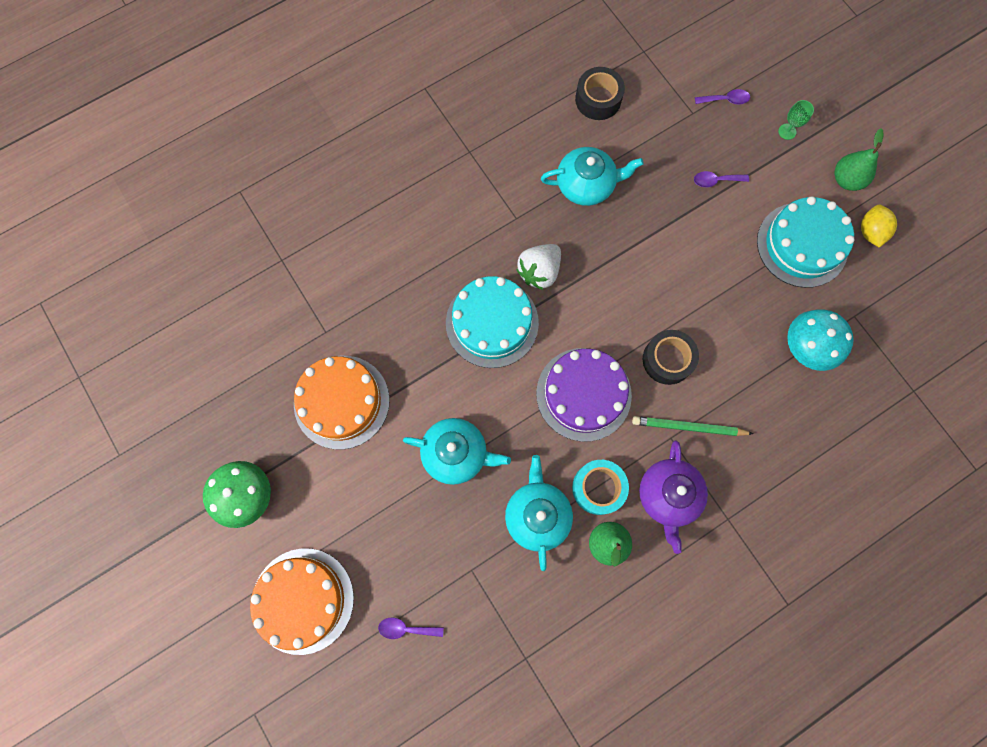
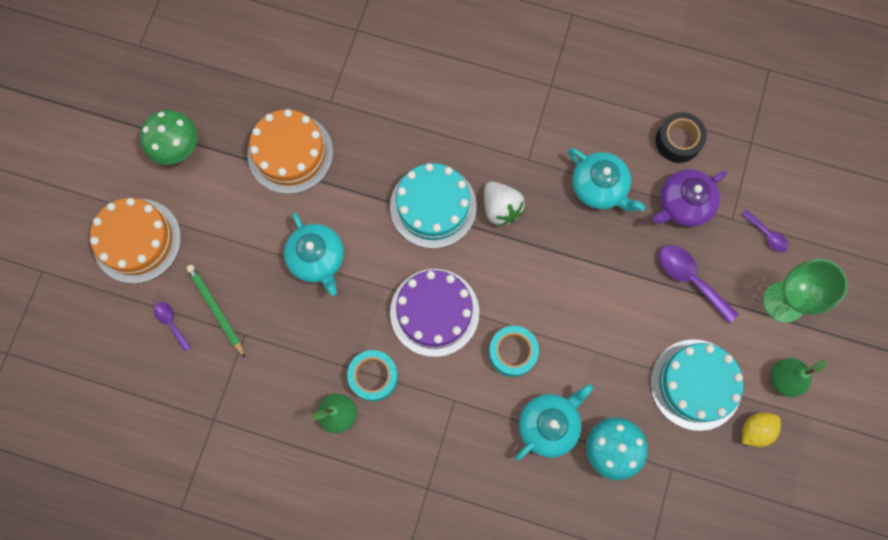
camera: 50 degrees right, 0 degrees up
turquoise teapot [505,455,573,571] -> turquoise teapot moved to [515,384,593,461]
white strawberry [516,244,561,290] -> white strawberry turned 120 degrees counterclockwise [484,181,525,226]
green pencil [632,416,754,436] -> green pencil moved to [186,265,245,358]
purple teapot [639,440,708,554] -> purple teapot moved to [653,169,727,227]
black tape [643,330,699,385] -> turquoise tape [489,326,539,377]
purple spoon [694,171,749,187] -> purple spoon [659,245,739,324], size x1.77
green goblet [778,100,814,140] -> green goblet [763,259,848,323], size x2.29

